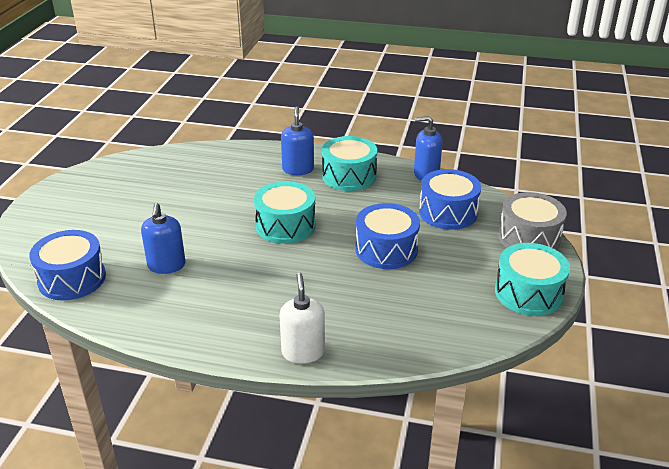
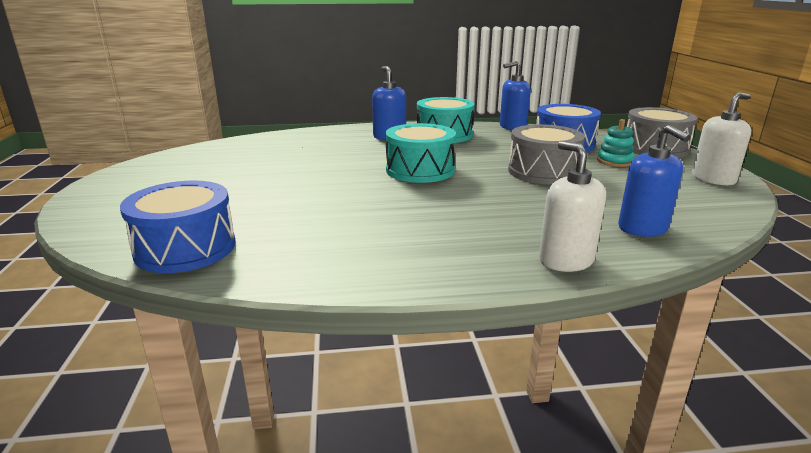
camera: 20 degrees left, 10 degrees down
blue soap dispenser [141,203,186,274] -> blue soap dispenser moved to [618,125,691,237]
blue drum [355,203,420,269] -> grey drum [508,124,585,185]
turquoise drum [495,243,570,316] -> white soap dispenser [692,92,751,186]
none -> turquoise stacking toy [597,119,635,167]

